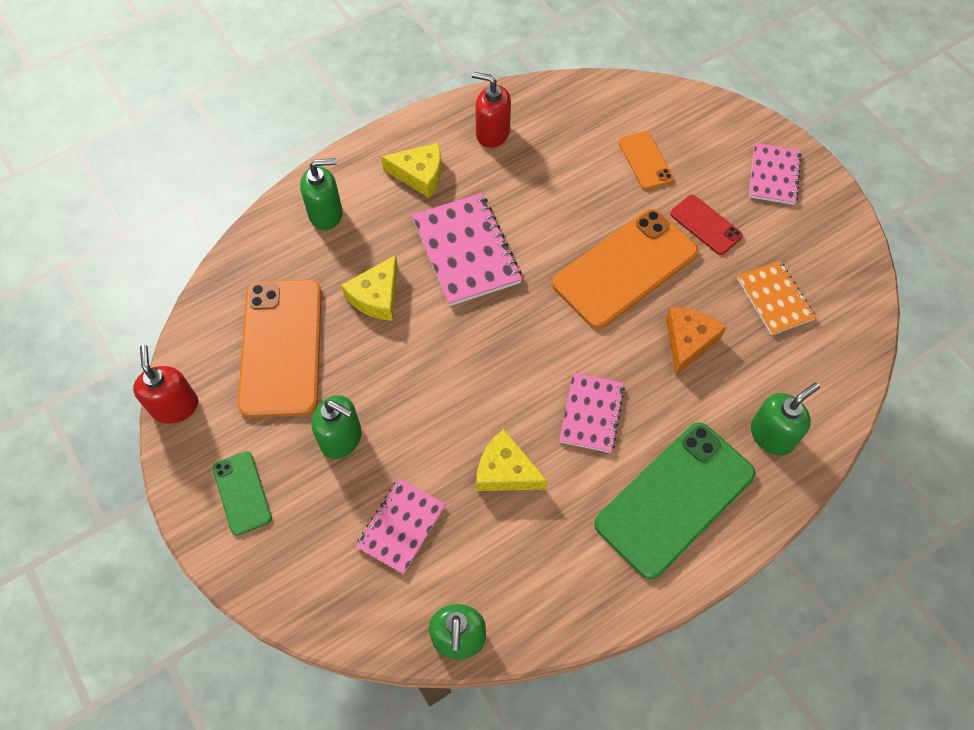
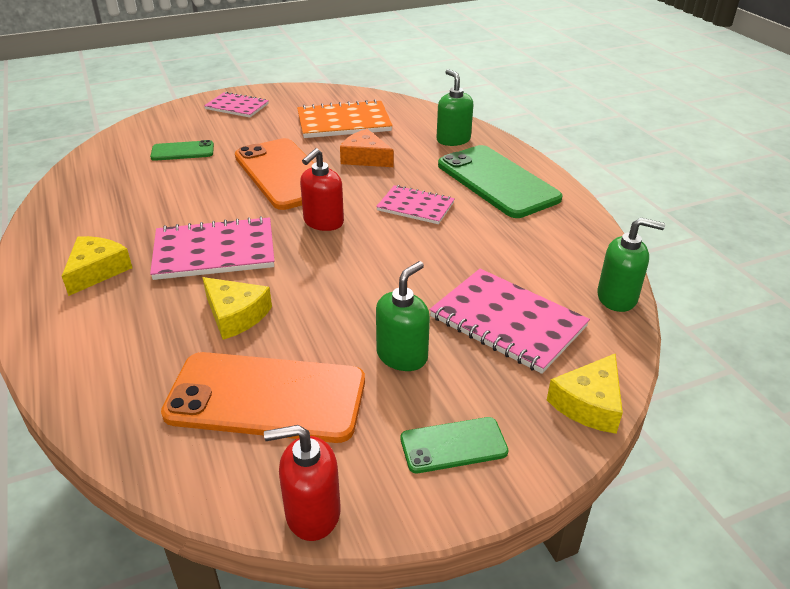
camera: 80 degrees left, 25 degrees down
green soap dispenser [300,158,343,230] -> none
pink notebook [356,478,445,574] -> pink notebook [429,269,590,374], size x1.59
red soap dispenser [472,72,511,148] -> red soap dispenser moved to [300,148,344,231]
yellow cheese [476,429,548,491] -> yellow cheese moved to [547,353,623,434]
orange phone [619,131,674,190] -> green phone [150,140,214,161]
red phone [670,195,743,255] -> none
orange notebook [737,261,816,335] -> orange notebook [297,99,393,138], size x1.59

